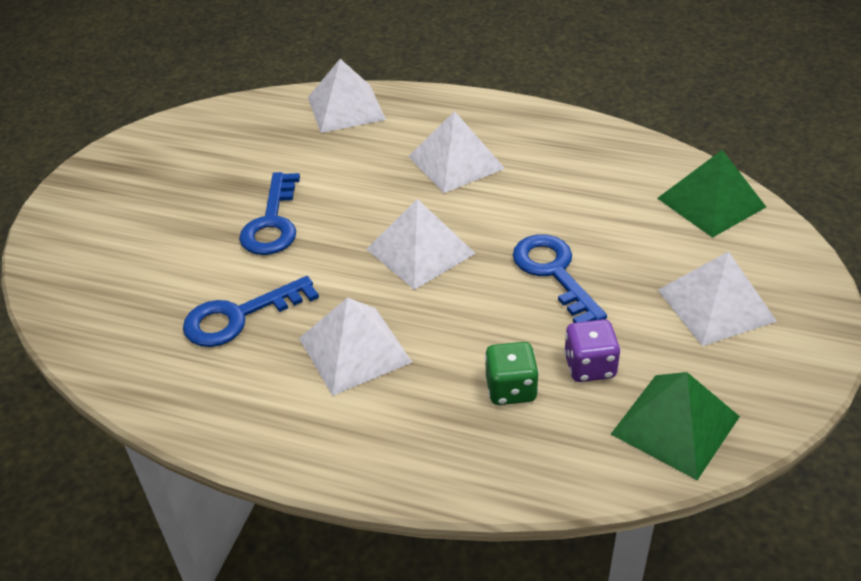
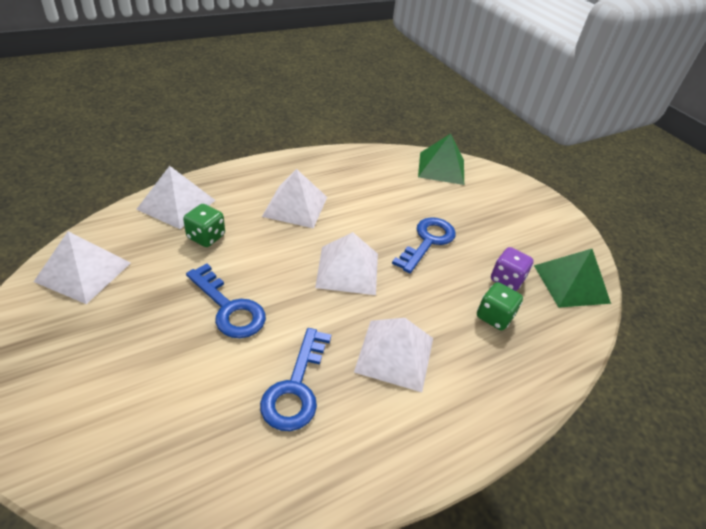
camera: 55 degrees left, 0 degrees up
blue key [513,234,607,323] -> blue key turned 105 degrees clockwise [392,217,456,273]
white pyramid [658,251,777,346] -> white pyramid moved to [34,231,131,304]
none -> green dice [183,204,225,247]

